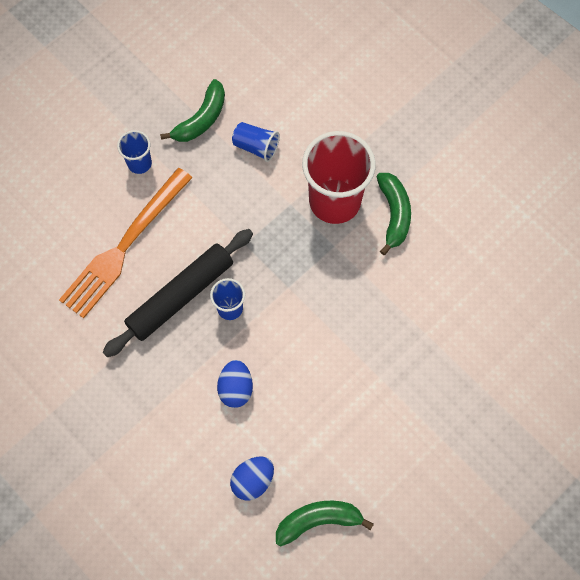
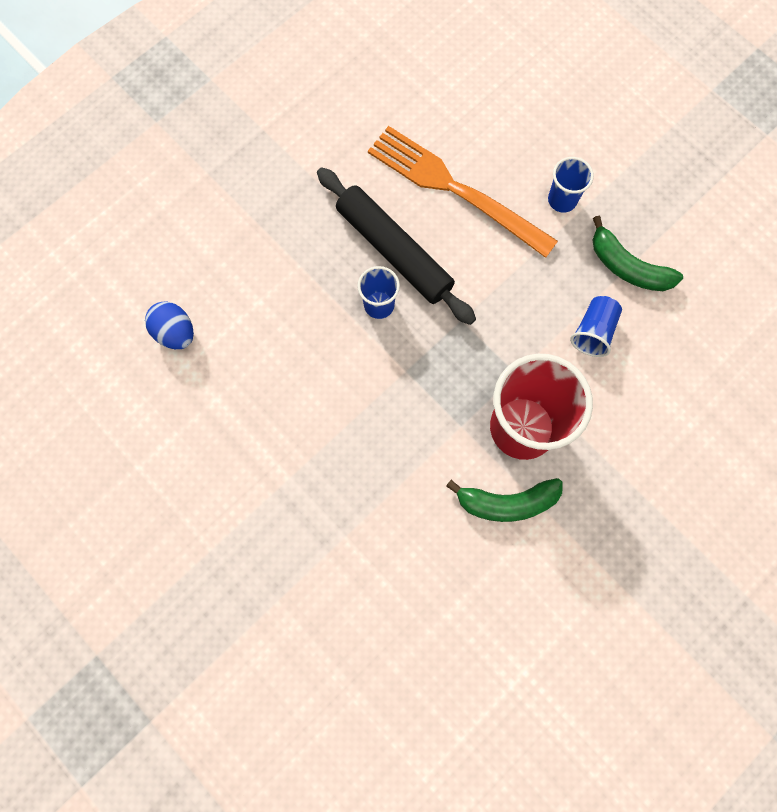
camera: 90 degrees right, 5 degrees up
blue egg [217,360,253,408] -> none
green banana [276,501,374,546] -> none

